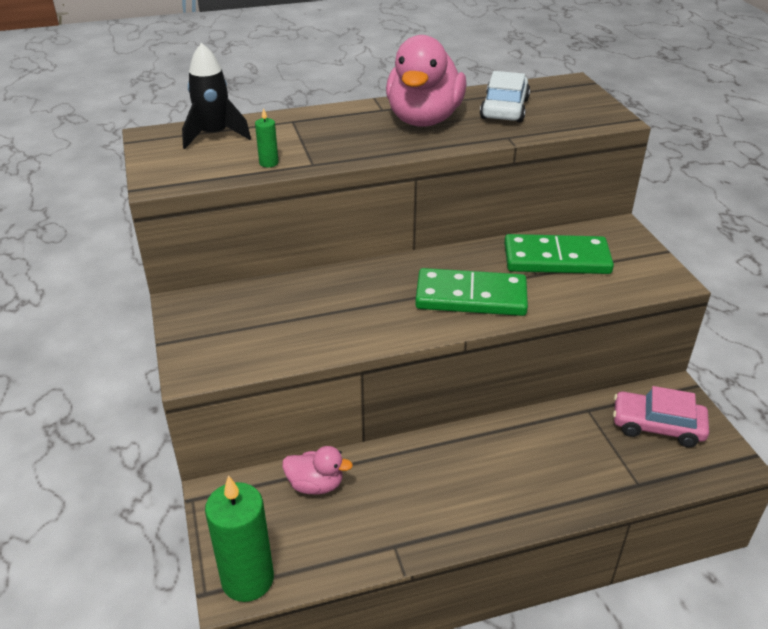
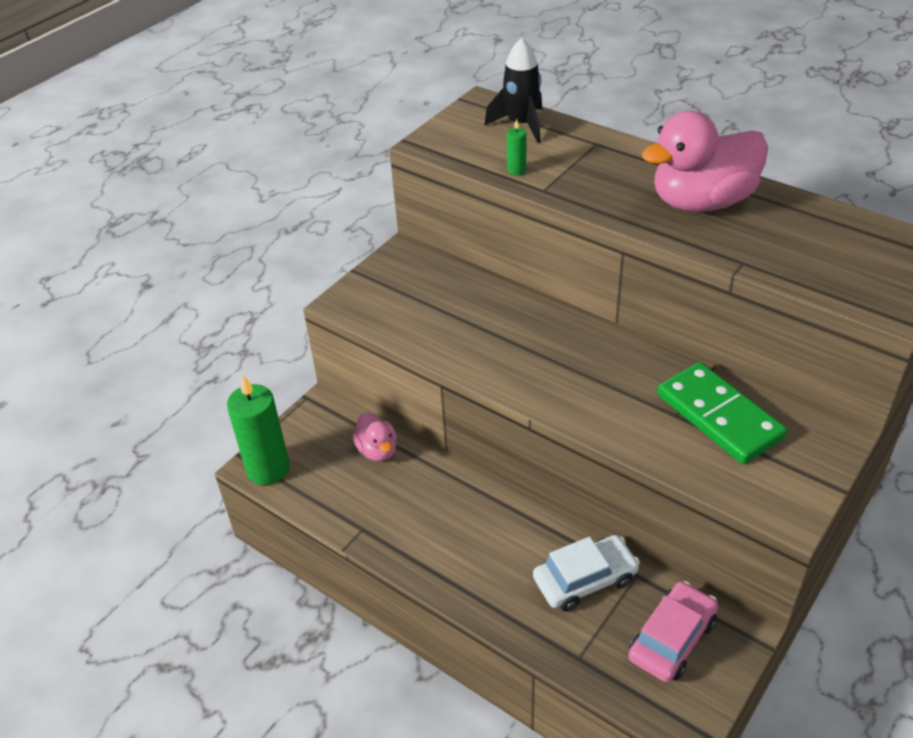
camera: 55 degrees right, 5 degrees up
green domino [415,268,528,316] -> none
white car [480,71,530,122] -> white car moved to [533,535,640,611]
pink car [613,386,709,447] -> pink car turned 60 degrees clockwise [628,581,718,682]

